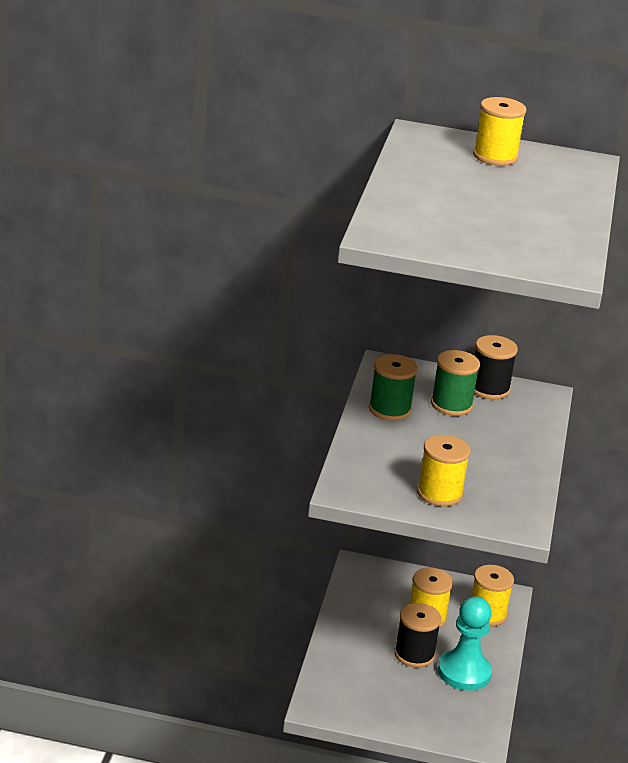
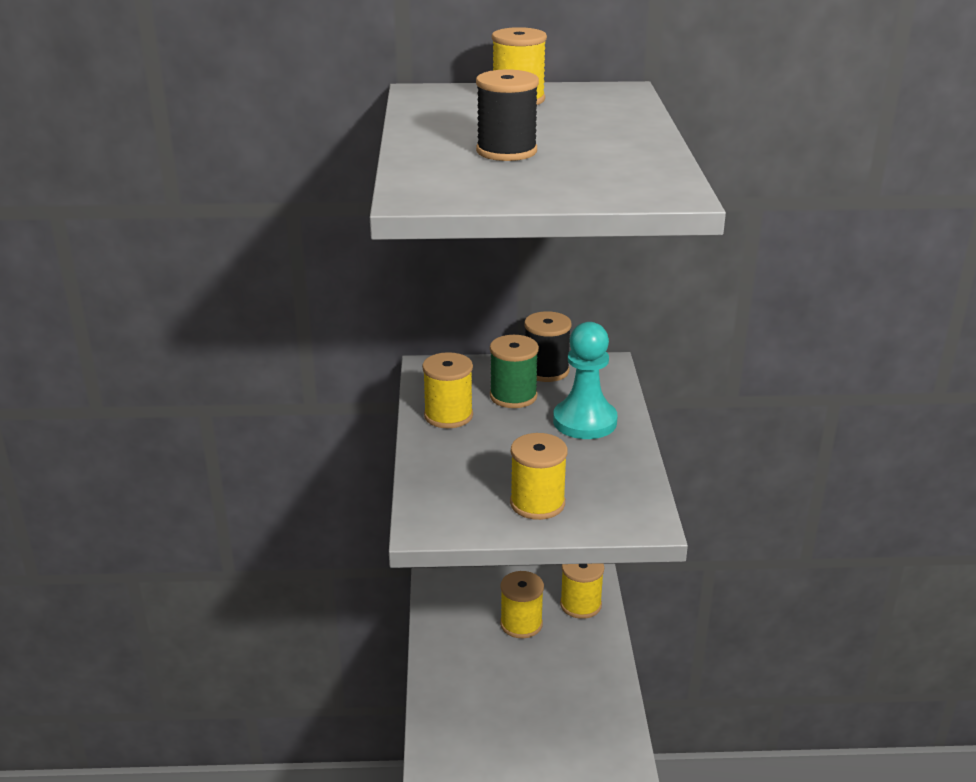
camera: 10 degrees left, 0 degrees up
green spool [369,354,418,421] -> yellow spool [422,352,473,428]
black spool [394,603,441,668] -> black spool moved to [476,70,539,161]
turquoise pawn [438,596,492,691] -> turquoise pawn moved to [553,322,618,439]

